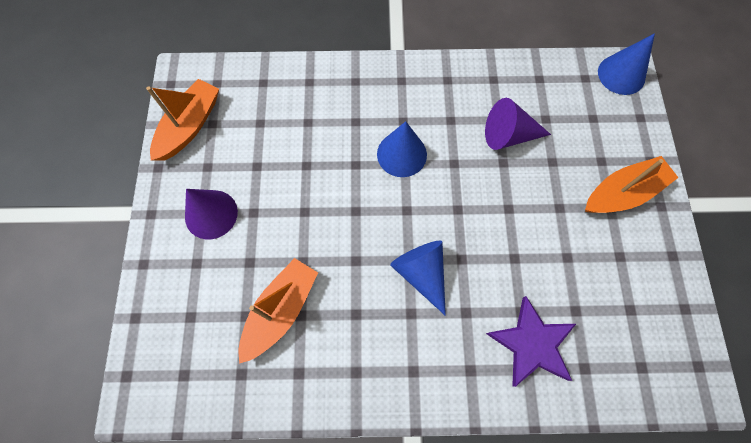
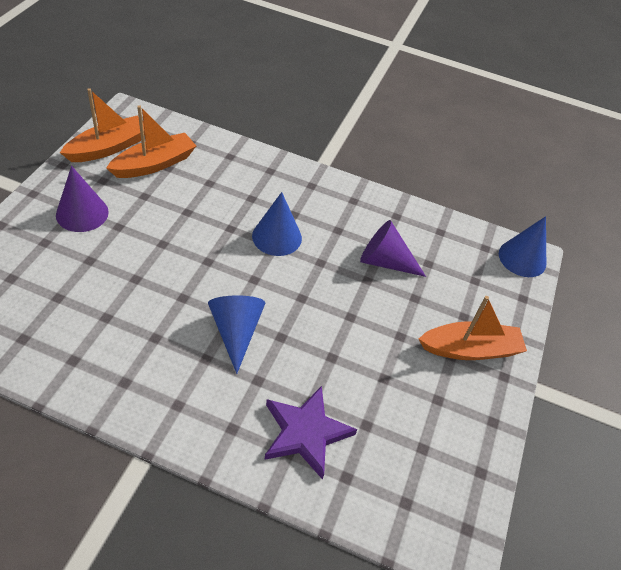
camera: 15 degrees right, 20 degrees down
orange boat [239,258,318,364] -> orange boat moved to [106,105,196,178]

